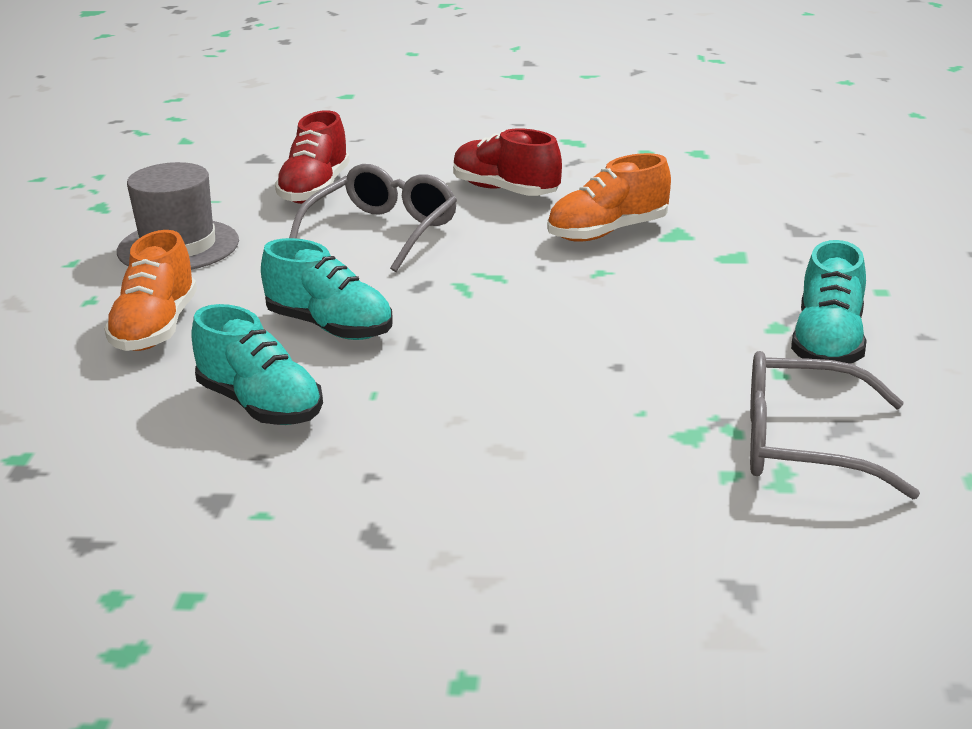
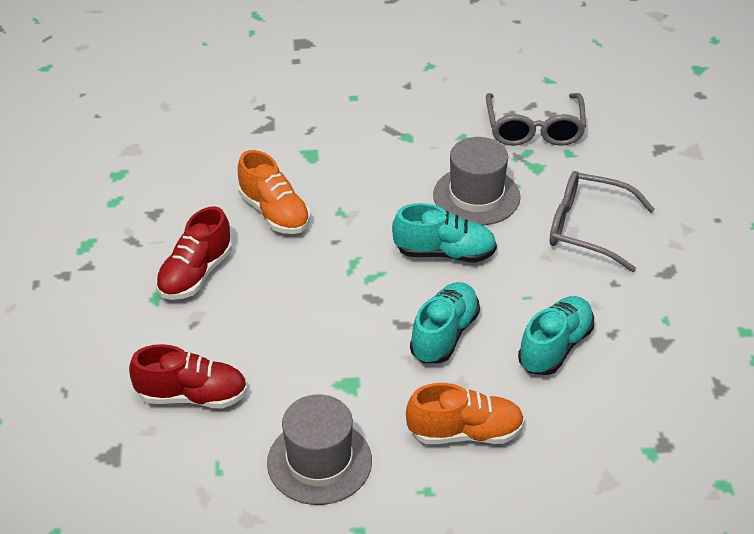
camera: 100 degrees left, 15 degrees up
grey glasses [289,164,457,272] -> grey glasses moved to [550,171,655,272]
turquoise shoe [791,240,867,364] -> turquoise shoe moved to [392,203,497,263]
none -> grey hat [433,137,520,225]

